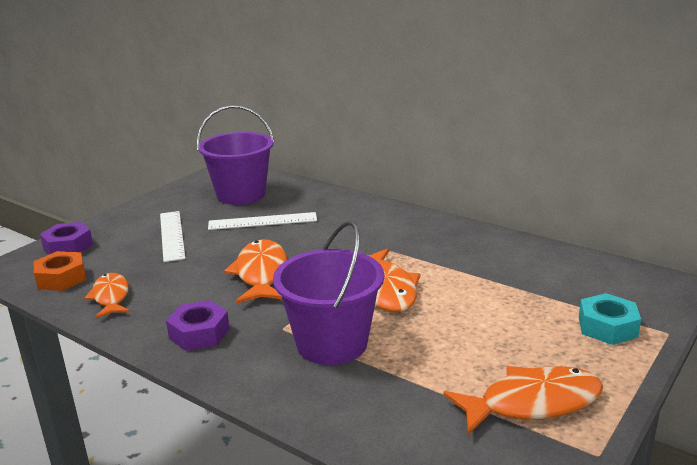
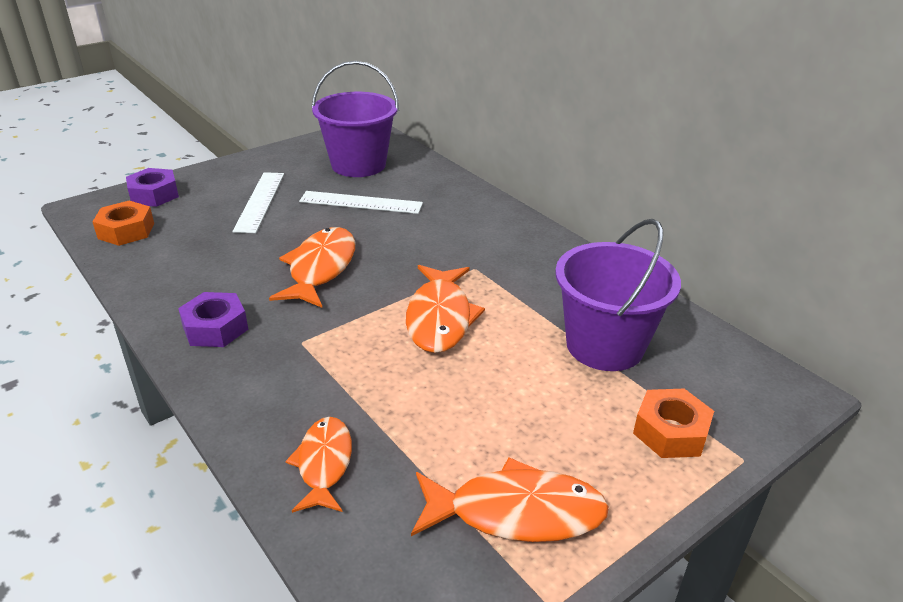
camera: 15 degrees right, 10 degrees up
orange fish [84,273,130,319] -> orange fish moved to [285,417,352,513]
purple bucket [273,221,384,365] -> purple bucket moved to [555,219,681,371]
turquoise nut [579,293,641,345] -> orange nut [633,389,714,458]

